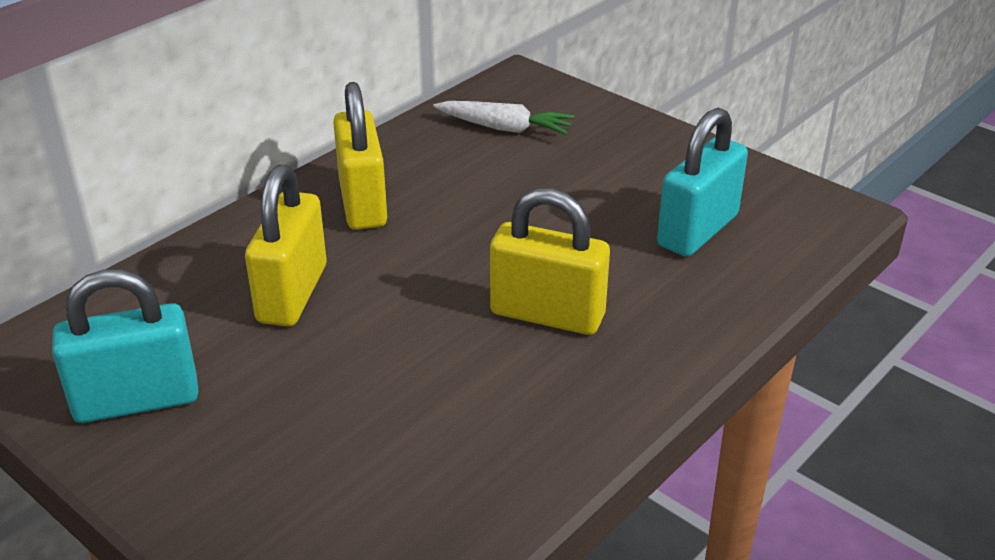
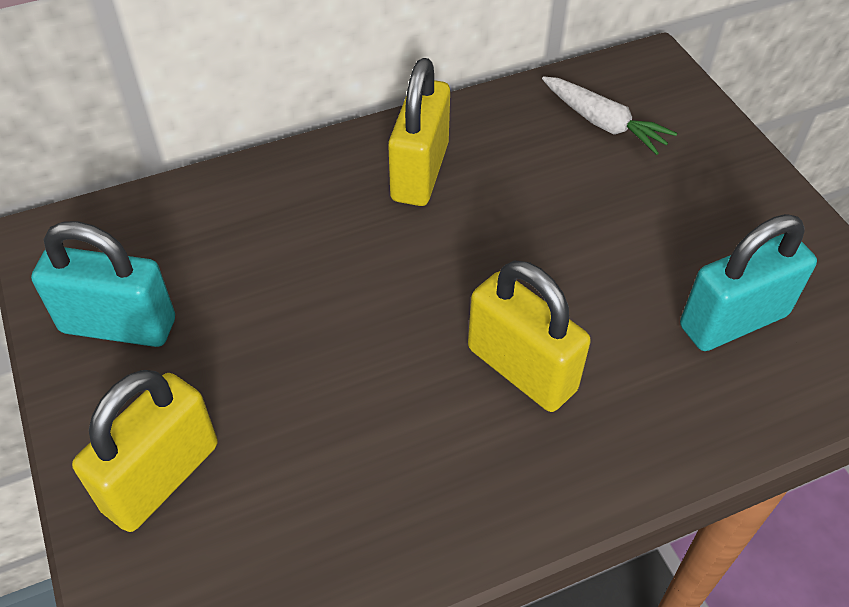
camera: 25 degrees right, 15 degrees up
yellow padlock [245,164,327,326] -> yellow padlock moved to [72,370,218,532]

